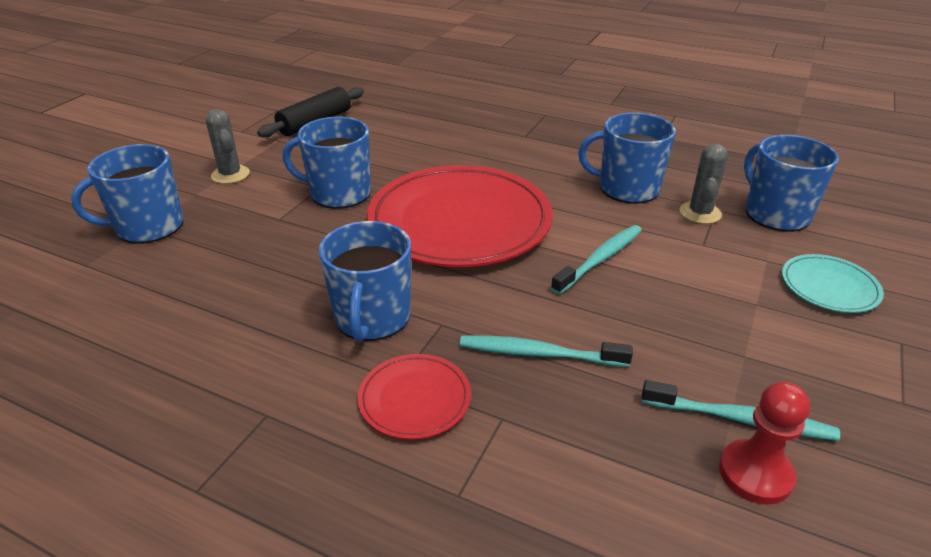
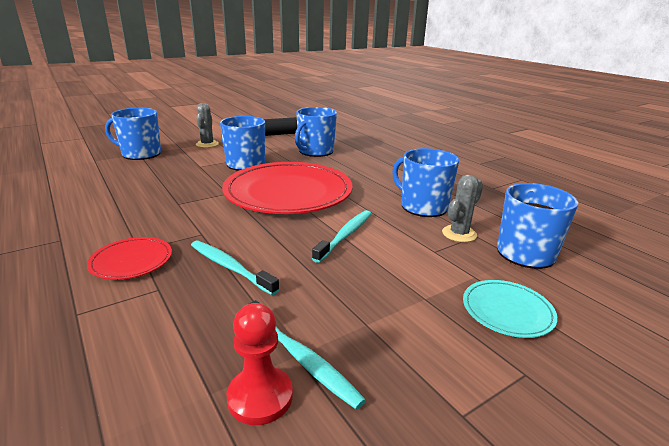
camera: 30 degrees right, 10 degrees down
blue mug [319,221,411,342] -> blue mug moved to [295,107,337,157]
turquoise toothbrush [551,225,642,294] -> turquoise toothbrush turned 45 degrees counterclockwise [312,210,371,263]

